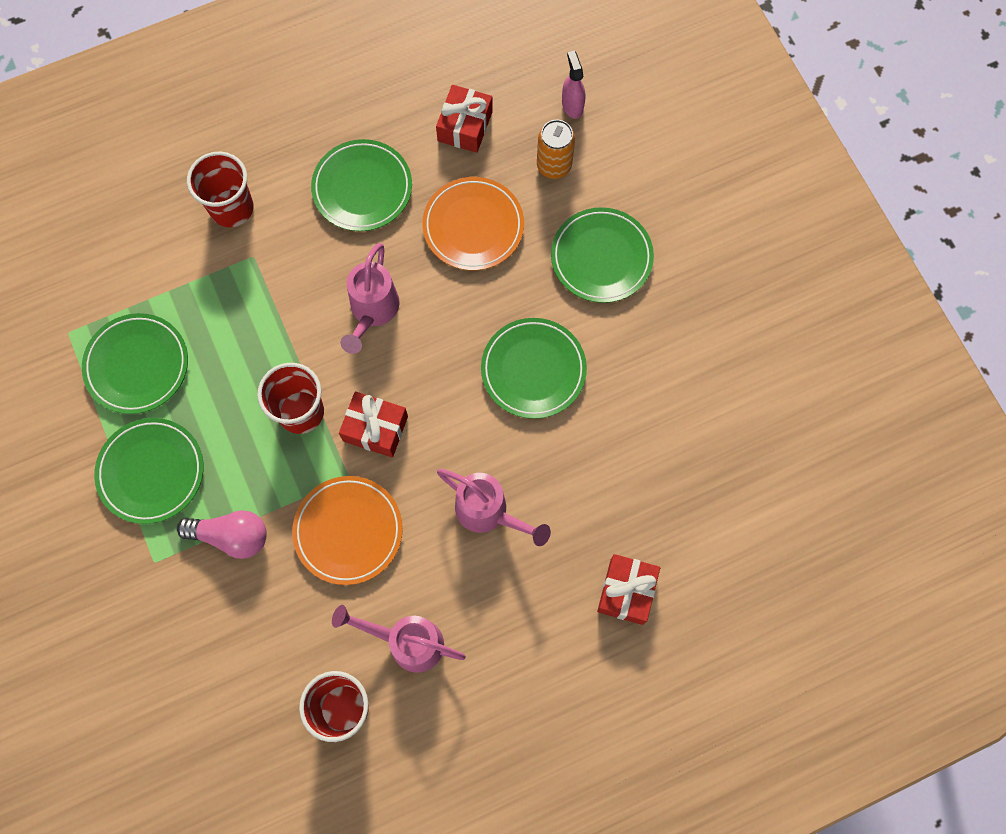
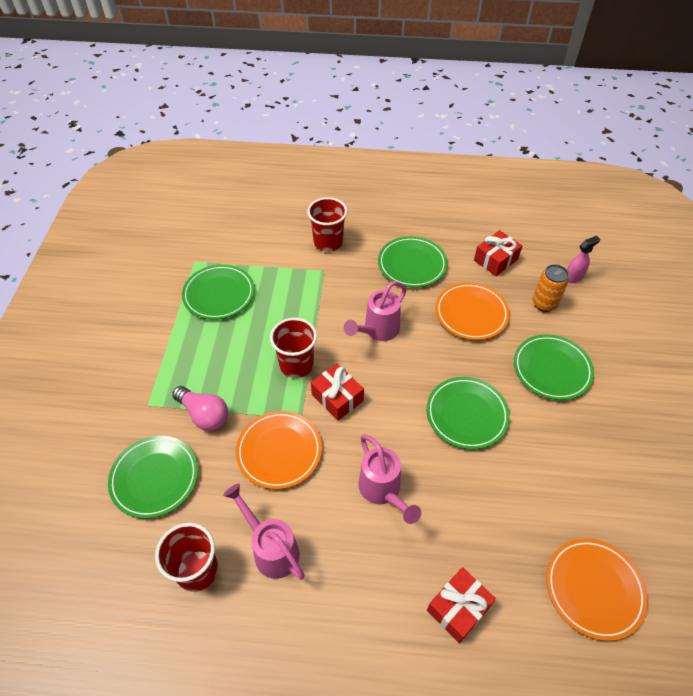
camera: 30 degrees right, 20 degrees down
green plate [94,418,204,524] -> green plate moved to [108,436,198,519]
pink spray bottle [562,51,585,119] -> pink spray bottle turned 45 degrees clockwise [567,236,600,283]
none -> orange plate [546,538,648,641]

